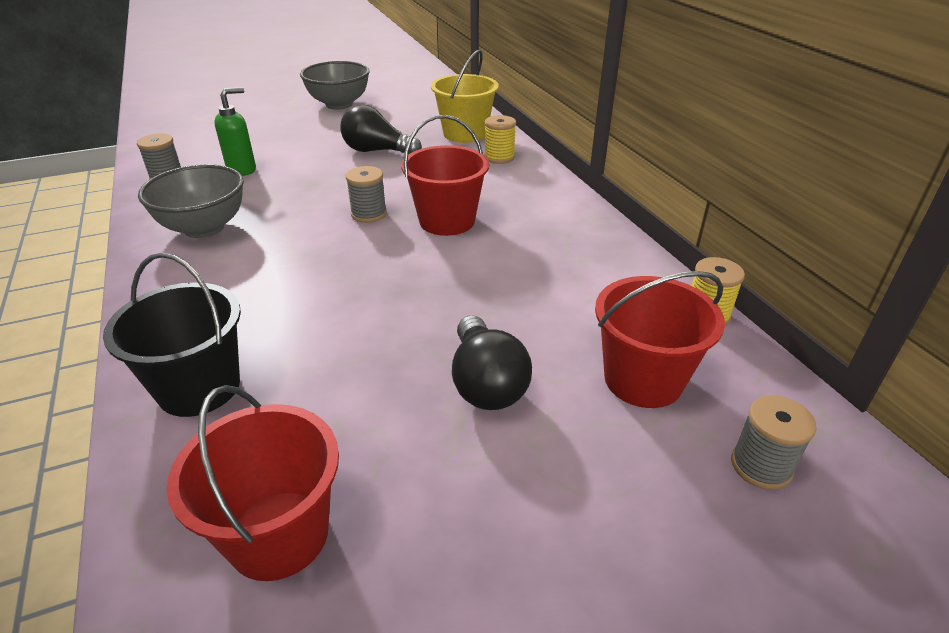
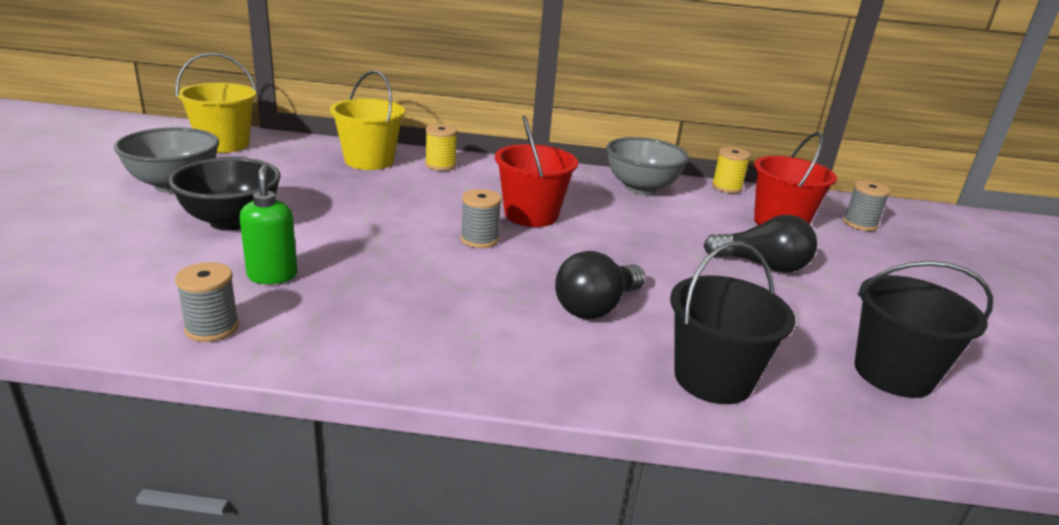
camera: 65 degrees left, 10 degrees down
grey bowl [138,164,244,238] -> grey bowl moved to [606,137,689,195]
red bucket [167,385,339,581] -> black bucket [855,261,993,398]
black light bulb [340,105,422,155] -> black light bulb moved to [555,251,646,319]
none -> black bowl [168,157,281,231]
none -> yellow bucket [176,53,257,153]

